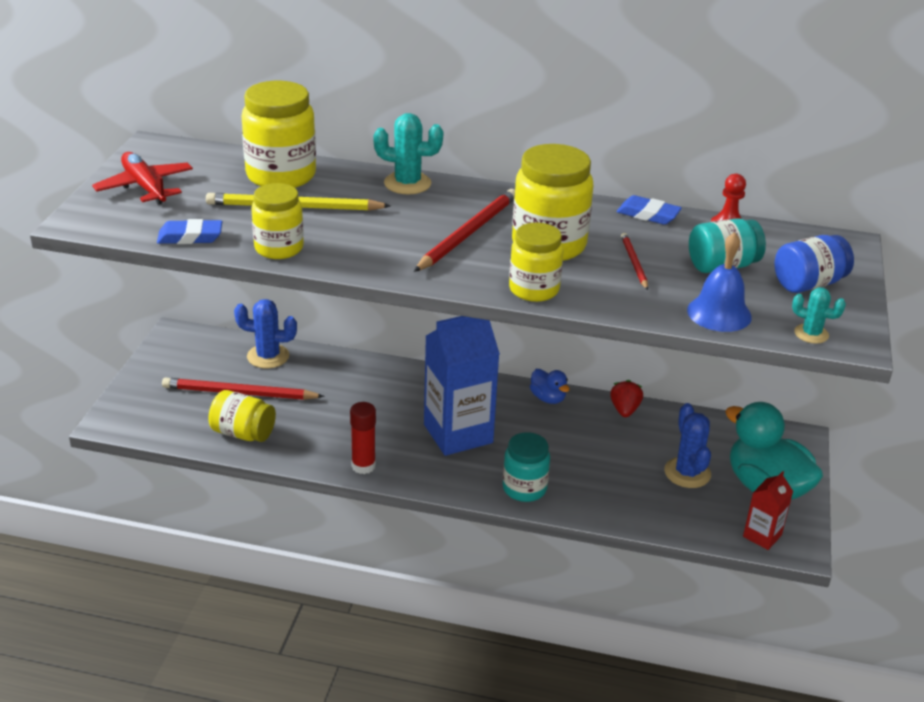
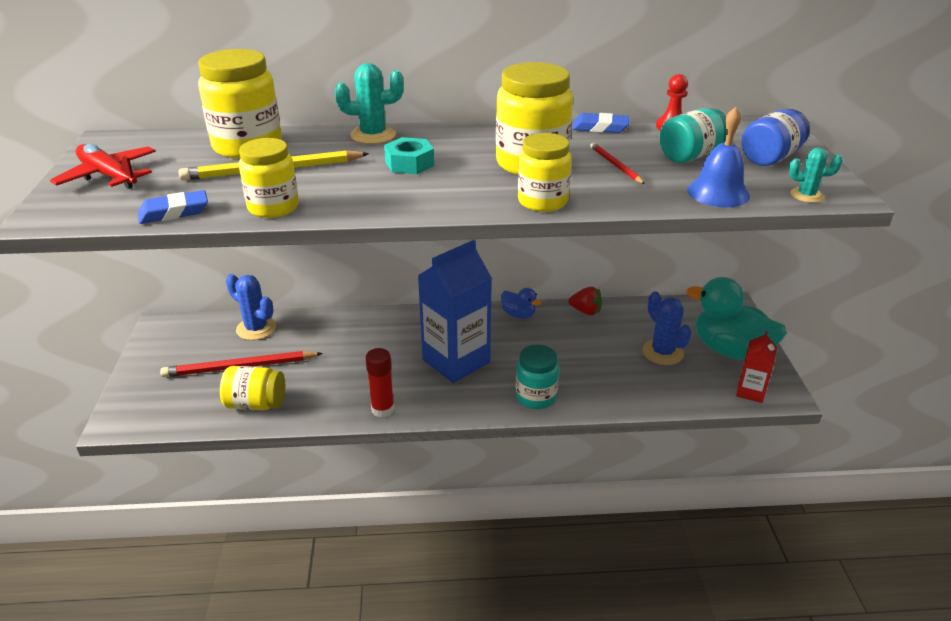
camera: 15 degrees left, 0 degrees up
blue cactus [234,299,297,368] -> blue cactus turned 45 degrees clockwise [226,274,276,340]
red pencil [414,189,515,272] -> none
red strawberry [610,380,643,417] -> red strawberry turned 120 degrees clockwise [569,287,602,315]
none -> turquoise nut [384,137,434,174]

